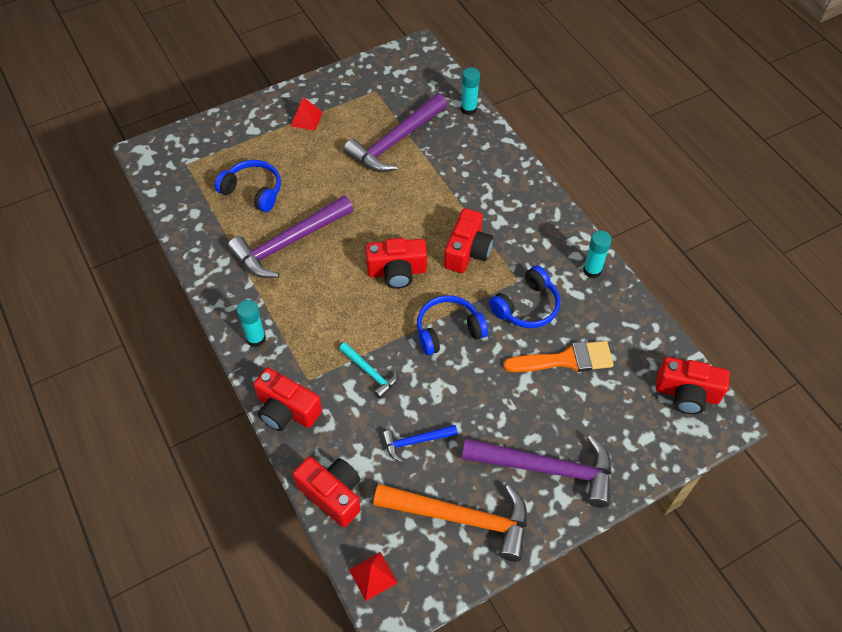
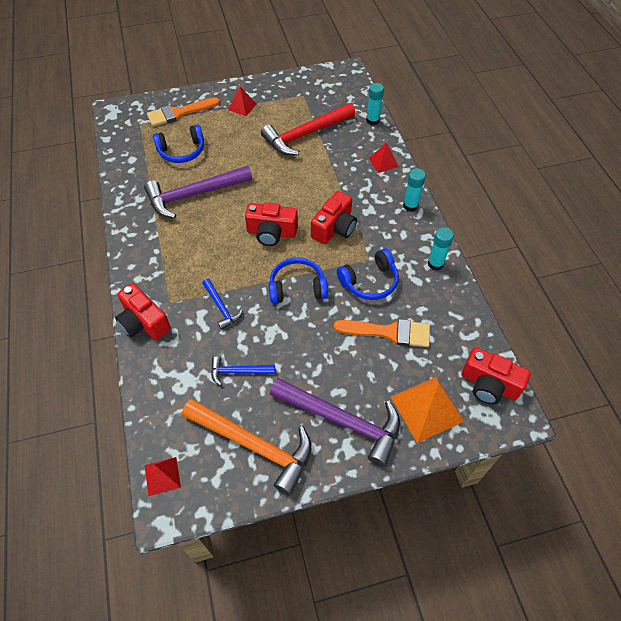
camera: 15 degrees right, 0 degrees up
blue headphones [215,160,281,212] -> blue headphones turned 120 degrees clockwise [153,124,204,163]
turquoise glue stick [237,300,266,347] -> turquoise glue stick moved to [403,169,426,212]
red camera [293,457,360,527] -> none
turquoise hammer [339,342,398,399] -> blue hammer [202,279,243,330]
purple hammer [343,93,447,172] -> red hammer [261,103,355,155]
none -> orange brush [147,97,220,127]
none -> red pyramid [369,142,399,173]
none -> orange pyramid [391,377,465,443]

